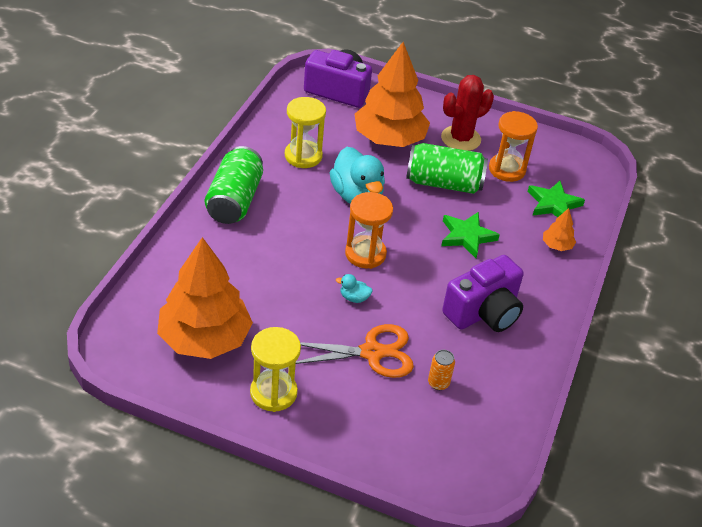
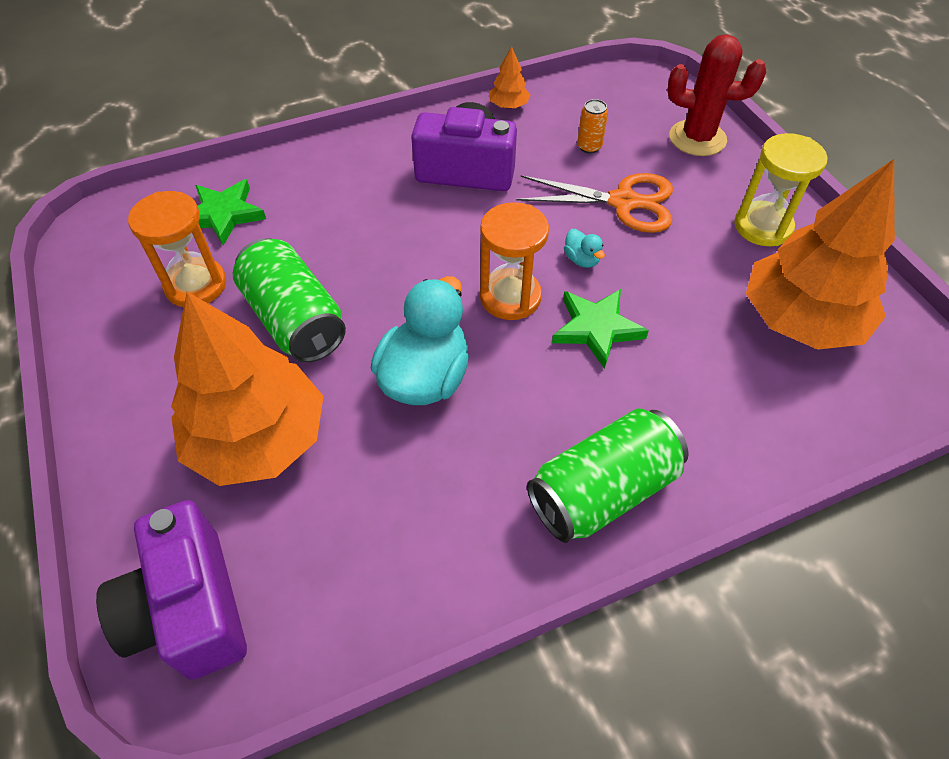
camera: 130 degrees left, 10 degrees up
yellow hourglass [285,97,326,168] -> none
orange scissors [296,324,414,378] -> orange scissors turned 150 degrees clockwise [516,173,673,233]
red cactus [441,75,494,151] -> red cactus moved to [667,34,766,156]
green star [441,212,500,258] -> green star moved to [552,289,649,369]
orange tree [543,208,576,251] -> orange tree moved to [489,46,530,109]

